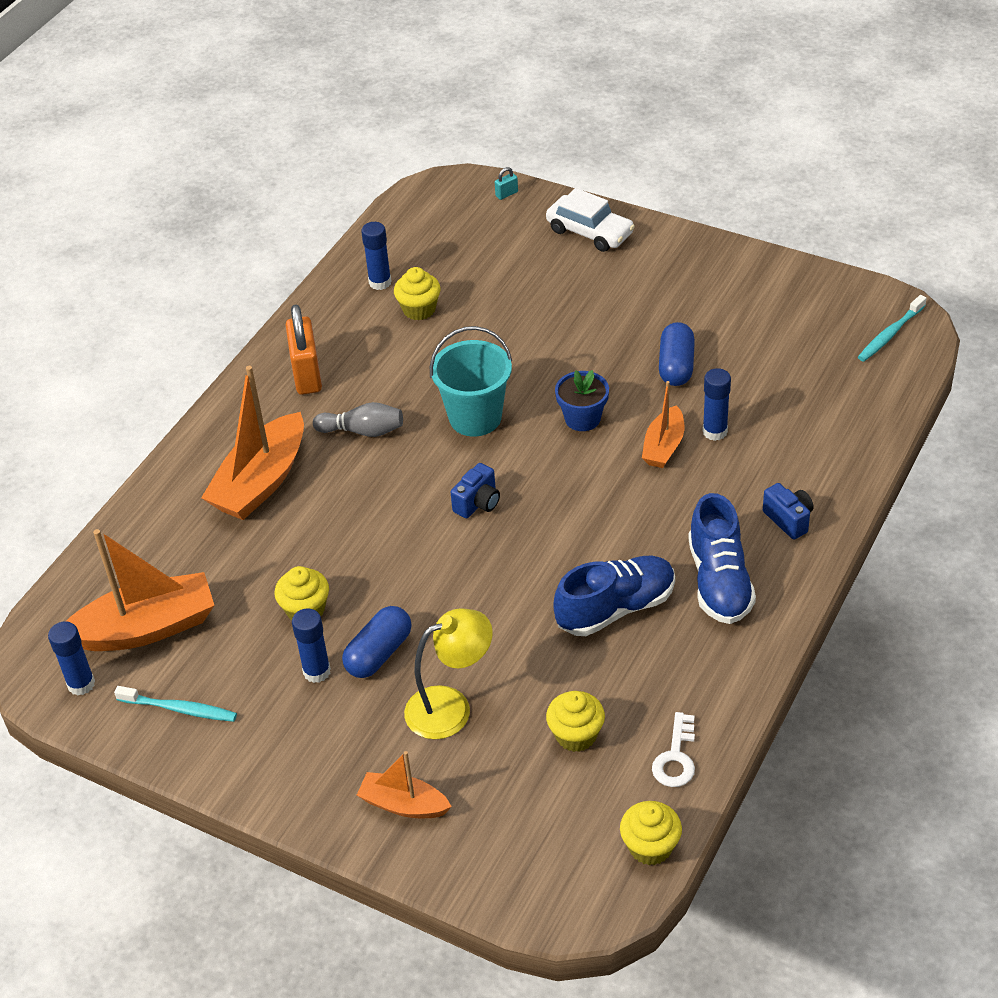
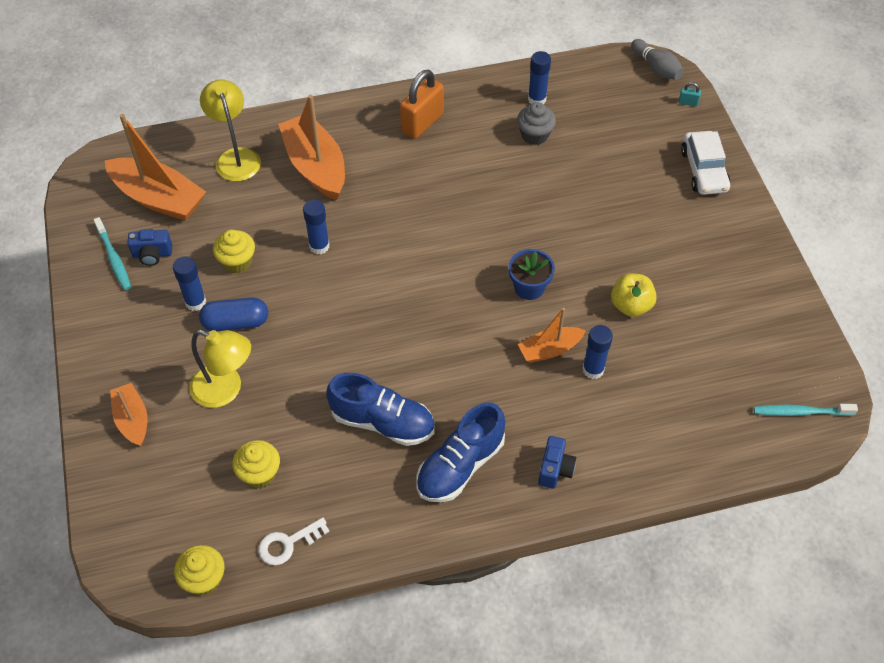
camera: 45 degrees right, 10 degrees up
blue glue stick [48,621,95,696] -> blue glue stick moved to [303,199,330,254]
orange boat [201,366,304,520] -> orange boat turned 75 degrees clockwise [278,95,345,201]
grey bowling pin [313,402,403,437] -> grey bowling pin moved to [631,39,684,80]
yellow cupcake [394,267,441,321] -> grey cupcake [517,102,556,145]
turquoise bucket [430,326,512,436] -> none
blue camera [451,463,500,518] -> blue camera moved to [127,229,172,266]
blue capsule [659,322,695,386] -> yellow apple [611,273,657,317]
none -> yellow lamp [200,79,261,181]

